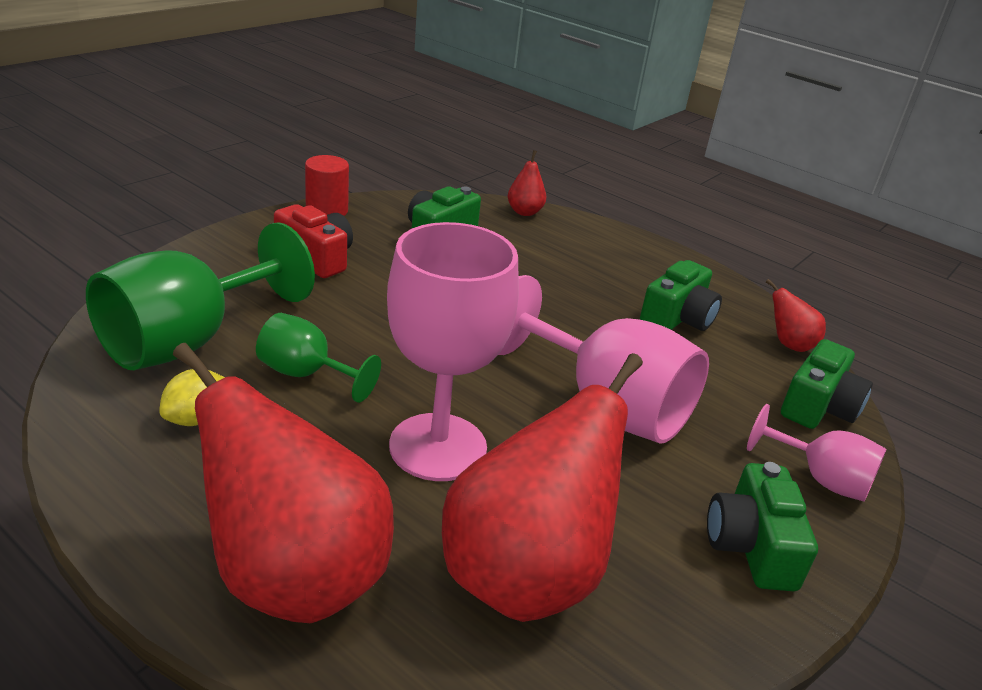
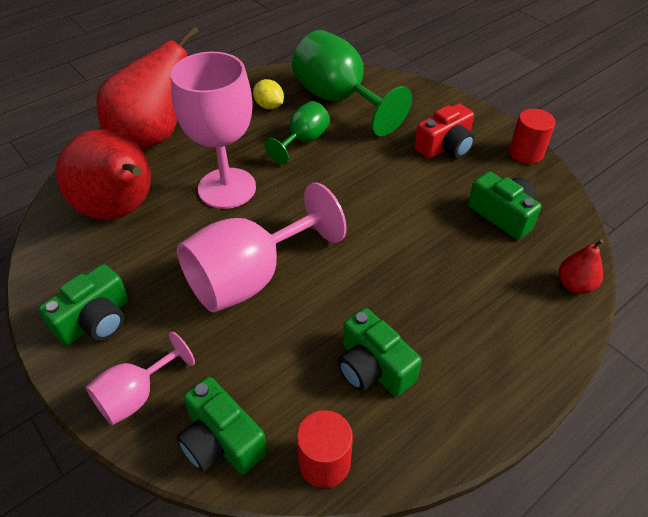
camera: 105 degrees right, 15 degrees up
green camera [707,462,818,591] -> green camera turned 120 degrees clockwise [38,264,129,345]
red pear [765,279,826,352] -> red cylinder [296,410,353,488]

